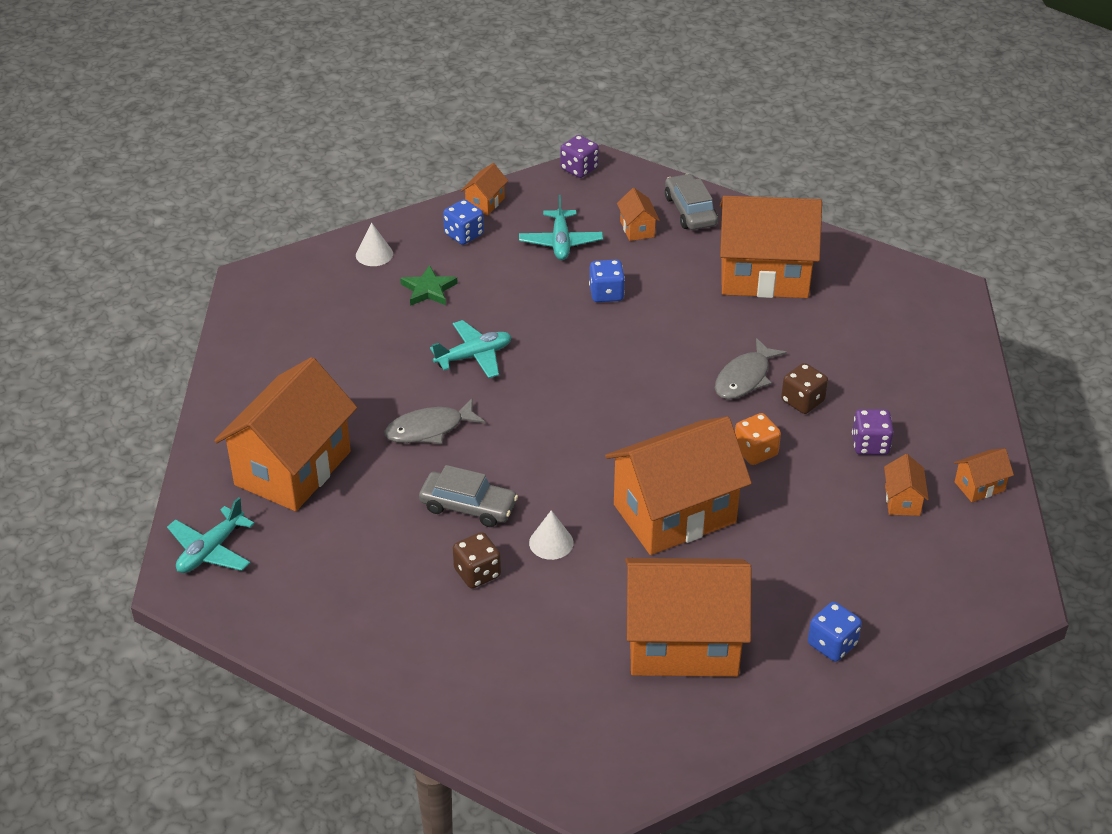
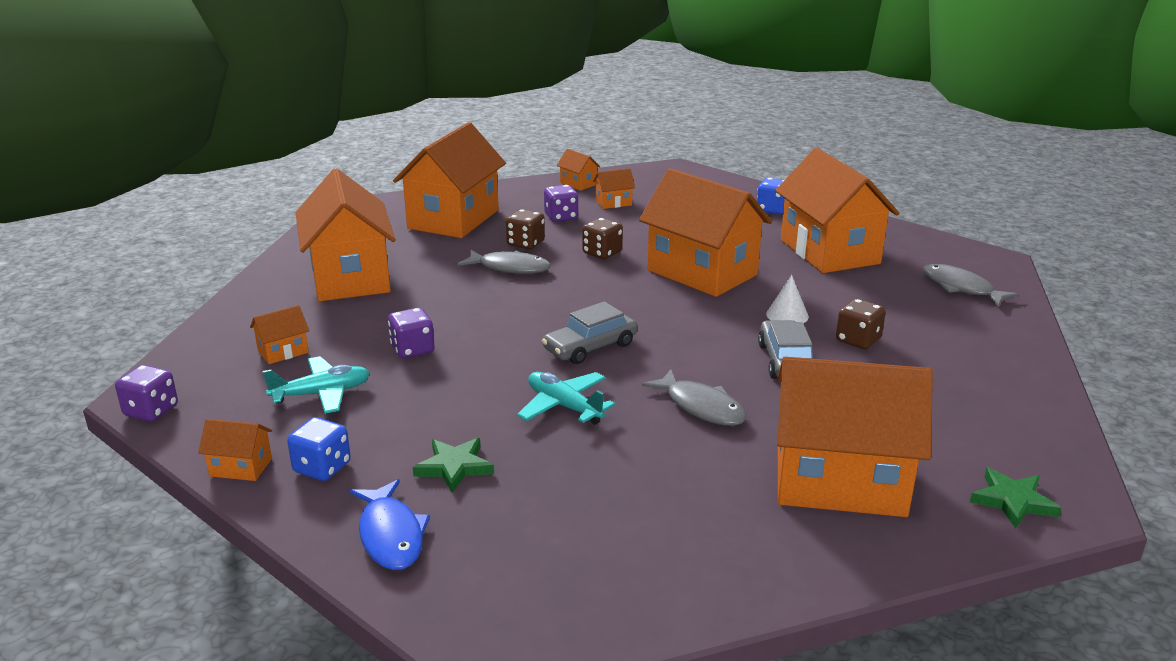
camera: 110 degrees left, 15 degrees down
turquoise plane [167,497,255,573] -> green star [970,467,1061,528]
white cone [356,222,393,266] -> blue fish [350,479,430,570]
blue dice [589,260,625,302] -> purple dice [388,308,435,358]
grey car [665,174,718,230] -> grey car moved to [542,301,638,364]
orange dice [735,413,781,465] -> brown dice [582,218,623,259]
none -> orange house [393,122,506,238]
none -> grey fish [923,264,1019,307]

